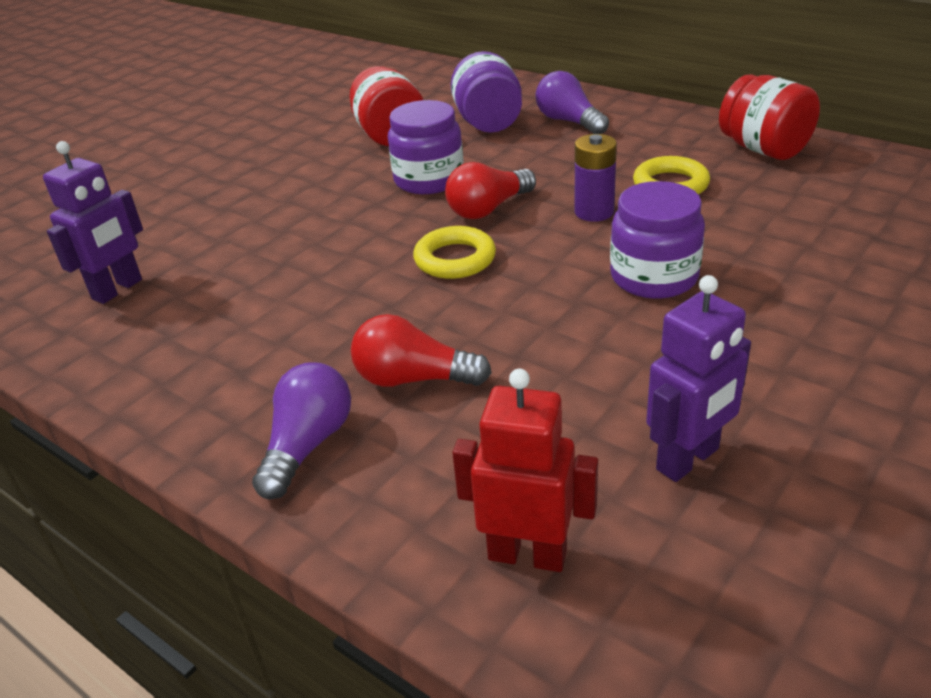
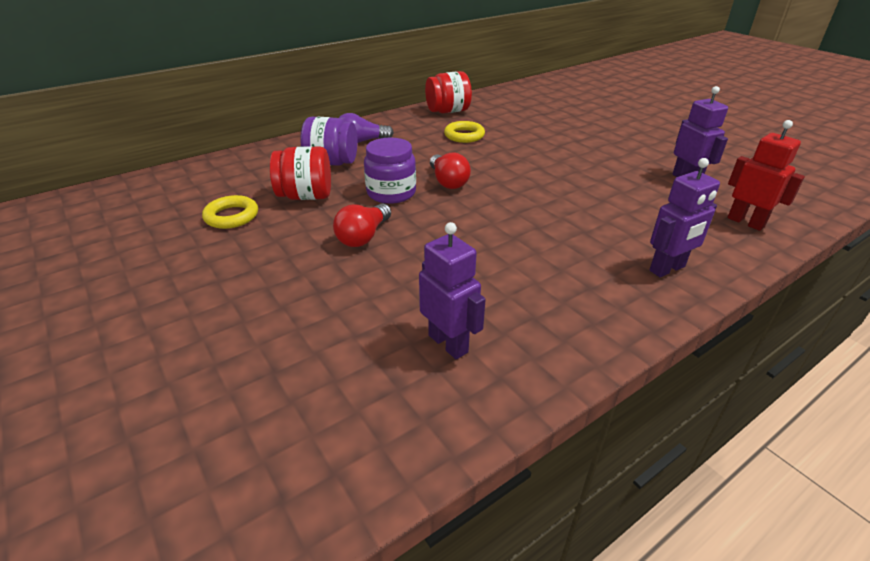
camera: 75 degrees left, 0 degrees up
purple light bulb [252,362,351,500] -> purple robot [649,158,720,277]
red light bulb [351,314,492,387] -> red light bulb moved to [333,203,391,247]
yellow ring [413,226,496,279] -> yellow ring moved to [202,195,258,229]
red robot [452,369,598,572] -> red robot turned 105 degrees clockwise [727,120,805,231]
purple battery [575,134,617,222] -> none
purple jar [610,181,705,299] -> none

